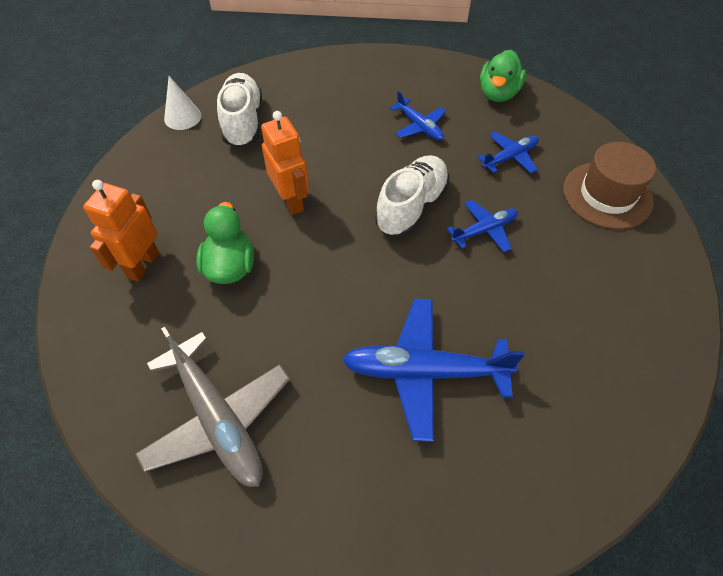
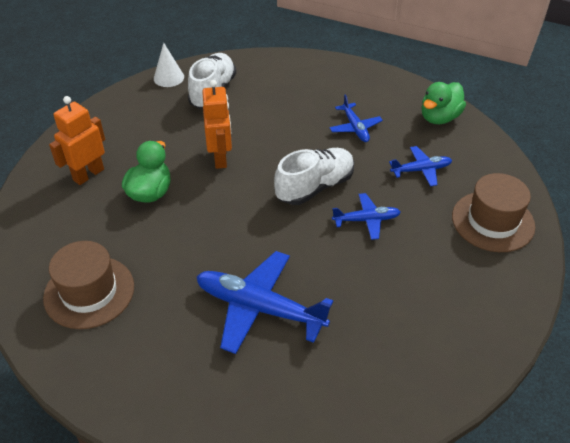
camera: 20 degrees right, 10 degrees down
grey plane [135,327,290,487] -> brown hat [43,241,134,329]

